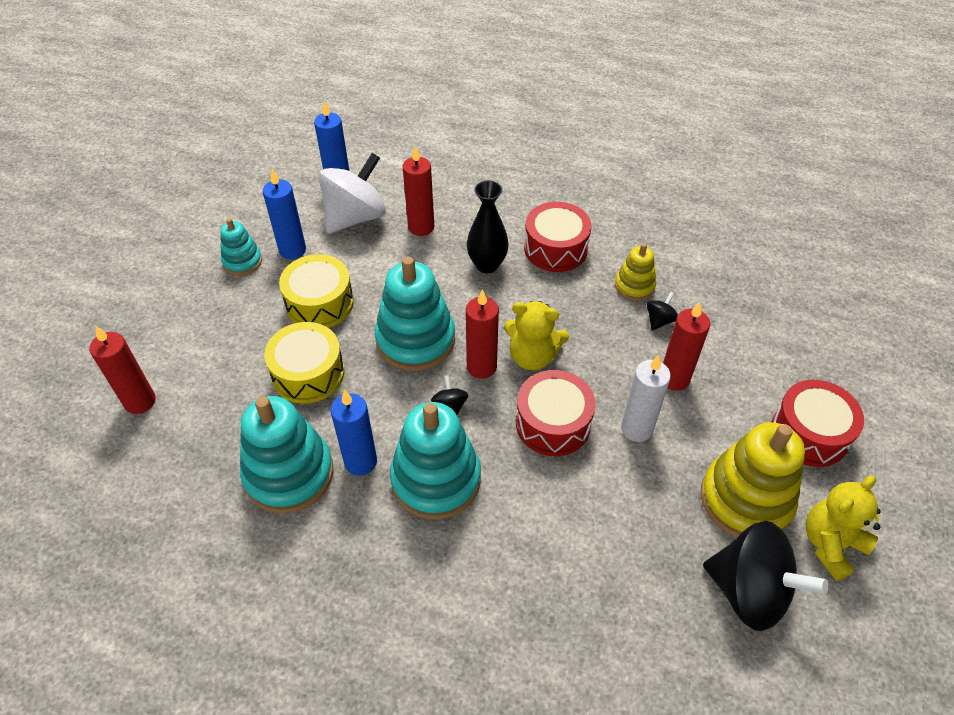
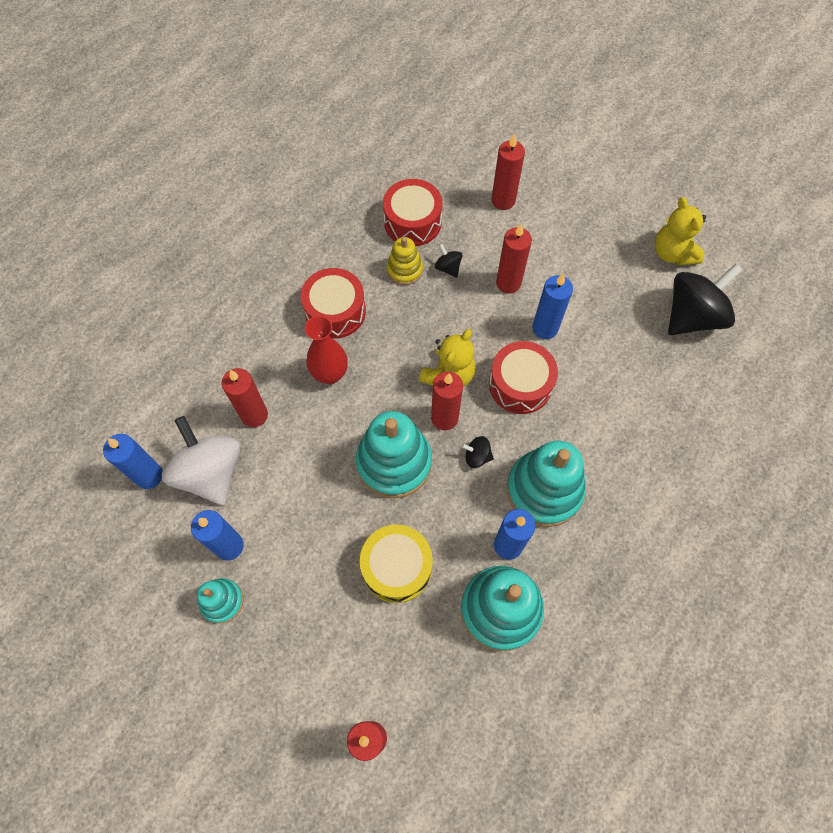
camera: 70 degrees left, 15 degrees up
yellow drum [279,254,354,328] -> none
black vase [467,181,509,273] -> red vase [305,316,348,384]
white candle [621,355,671,442] -> blue candle [532,273,573,339]
yellow stacking toy [701,422,805,537] -> none
red drum [772,380,864,467] -> red drum moved to [383,179,442,246]
none -> red candle [492,134,525,210]

